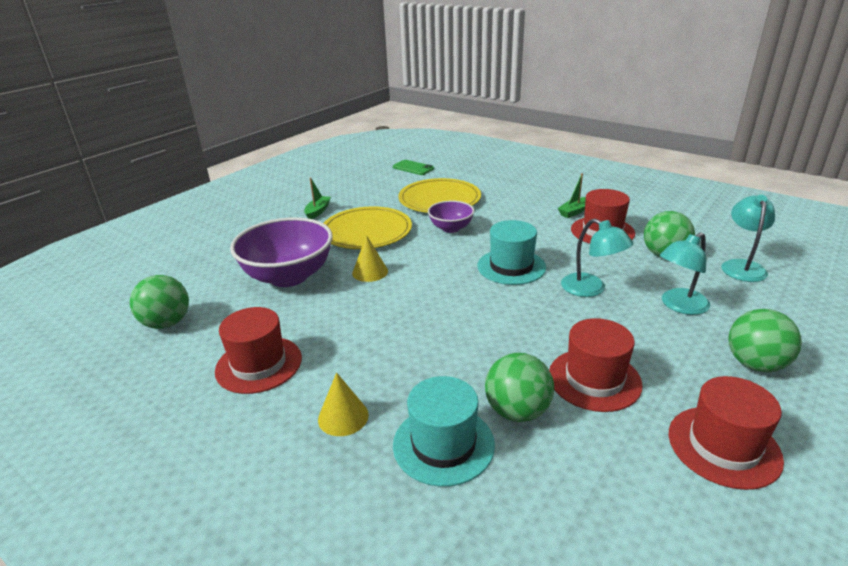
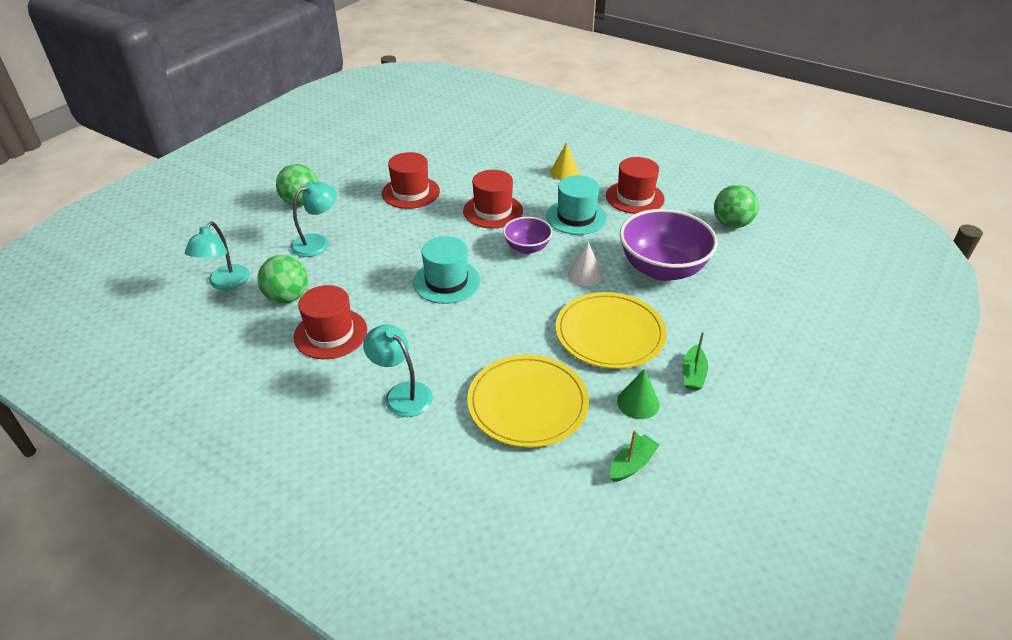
camera: 175 degrees right, 10 degrees up
yellow cone [352,235,388,282] -> white cone [568,242,603,286]
green phone [393,160,434,175] -> none
turquoise hat [393,376,495,487] -> turquoise hat moved to [546,175,607,235]
purple bowl [428,201,475,233] -> purple bowl moved to [503,217,553,254]
green ball [485,353,554,422] -> none
green boat [558,173,586,218] -> green boat moved to [610,430,660,482]
turquoise lamp [561,219,633,297] -> turquoise lamp moved to [363,324,433,417]
red hat [669,376,784,490] -> red hat moved to [463,170,523,228]
none -> green cone [617,369,660,419]

